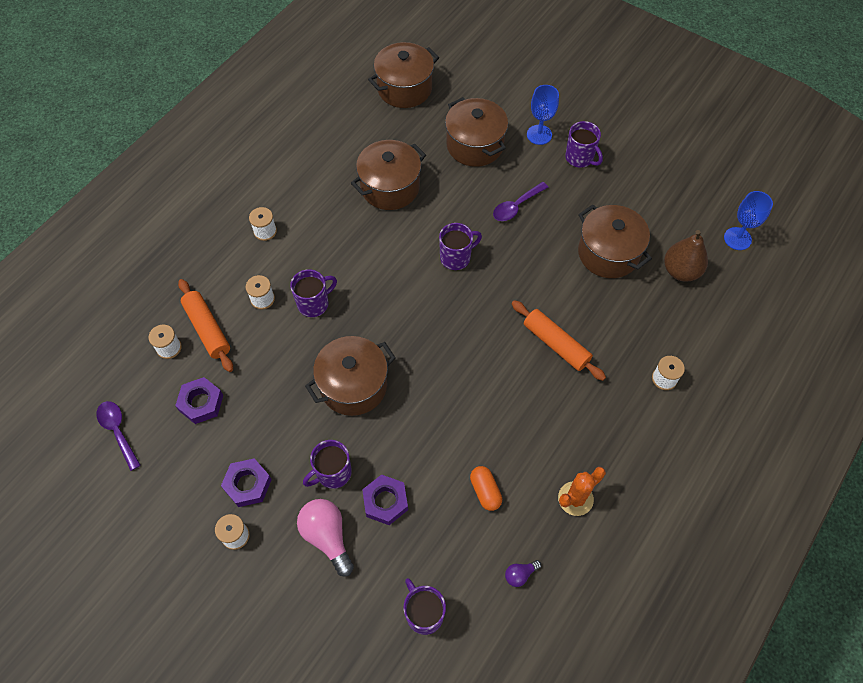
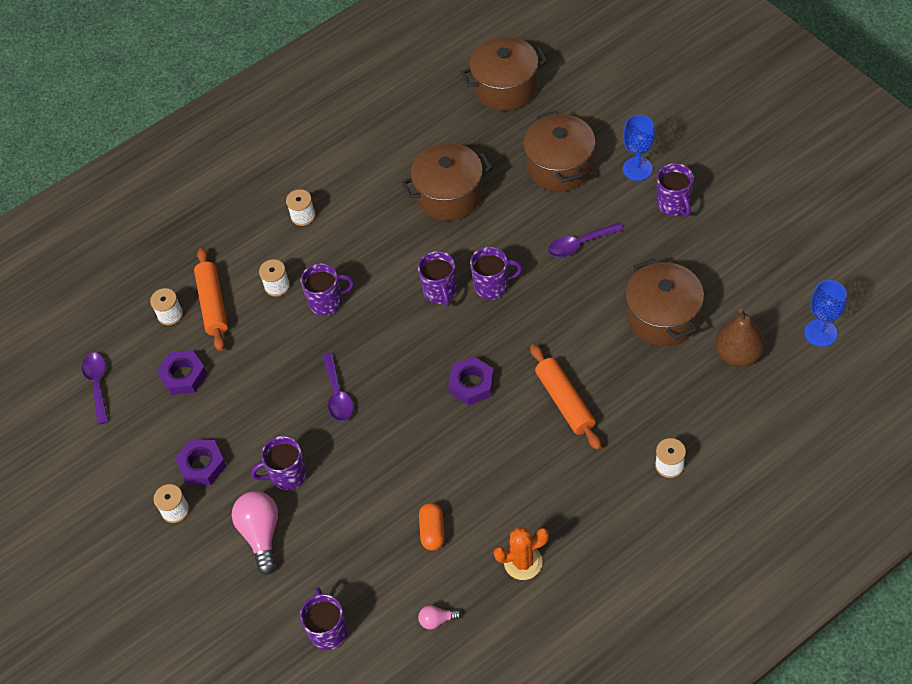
camera: 25 degrees right, 5 degrees down
brown pot [305,336,396,416] -> purple spoon [322,352,354,421]
purple nut [362,474,408,525] -> purple nut moved to [448,357,494,405]
purple light bulb [505,560,541,587] -> pink light bulb [418,605,461,630]
none -> purple mug [418,251,457,307]

